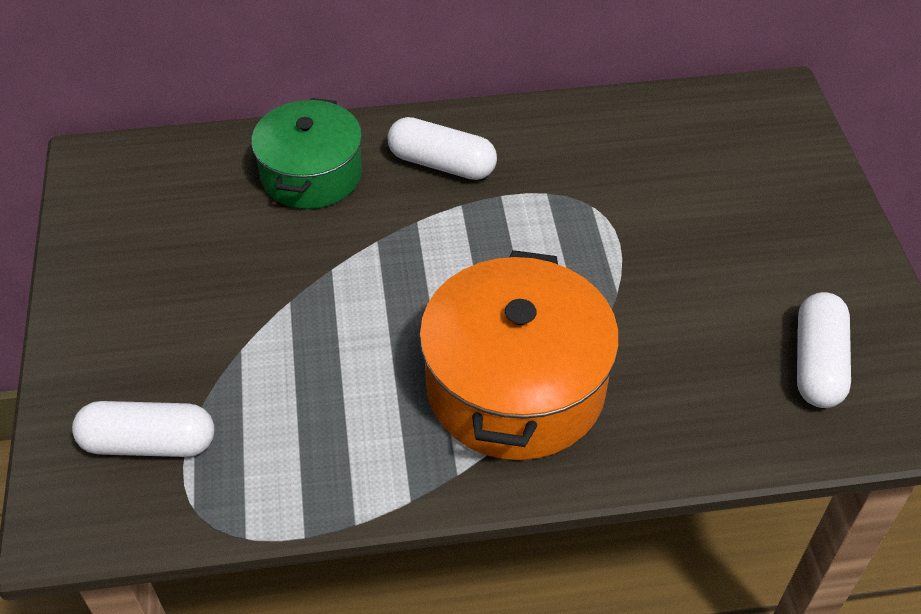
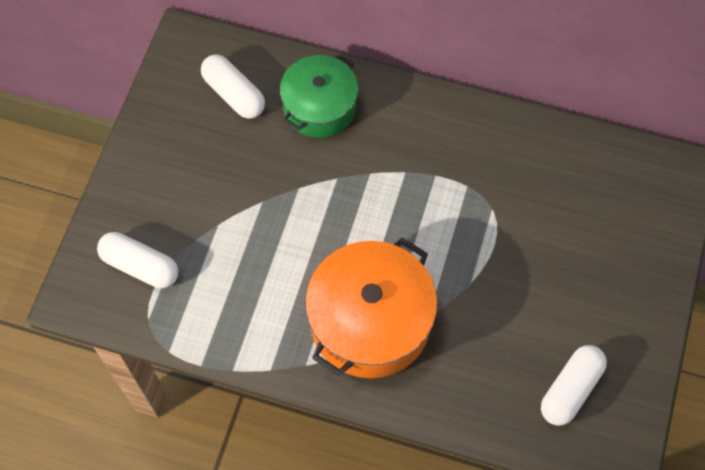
camera: 25 degrees right, 15 degrees up
white capsule [387,117,497,180] -> white capsule moved to [201,55,265,119]

